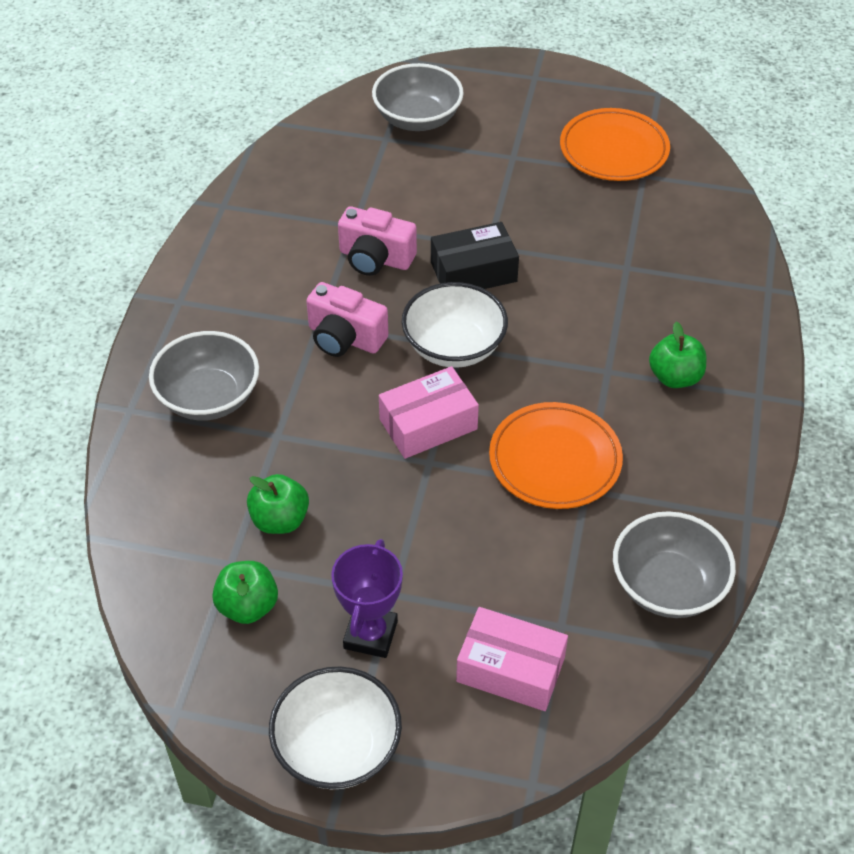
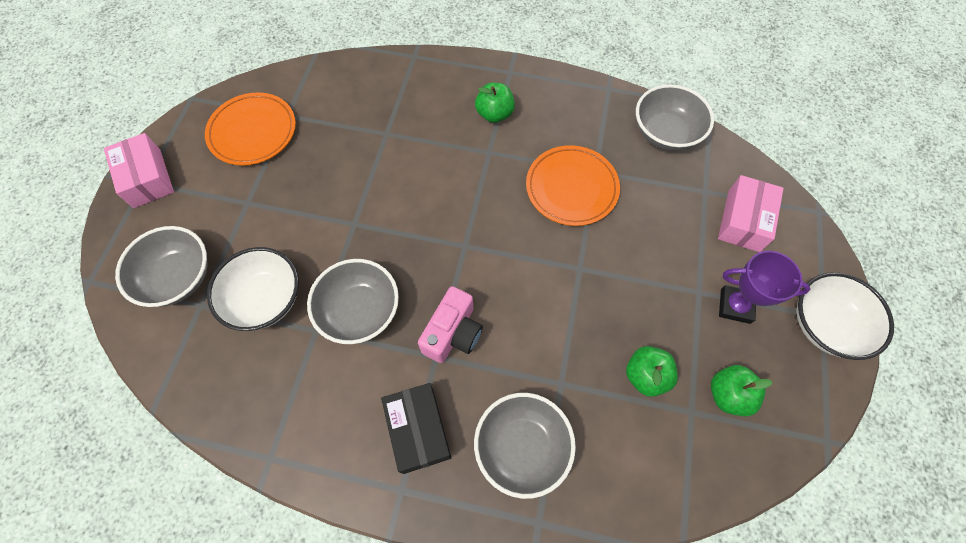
camera: 90 degrees left, 15 degrees up
pink camera [338,207,417,276] -> grey bowl [307,259,399,344]
pink box [379,366,479,459] -> pink box moved to [104,133,174,208]
white bowl [402,282,508,368] -> white bowl moved to [207,247,299,331]
black box [431,222,519,289] -> black box moved to [381,383,451,474]

